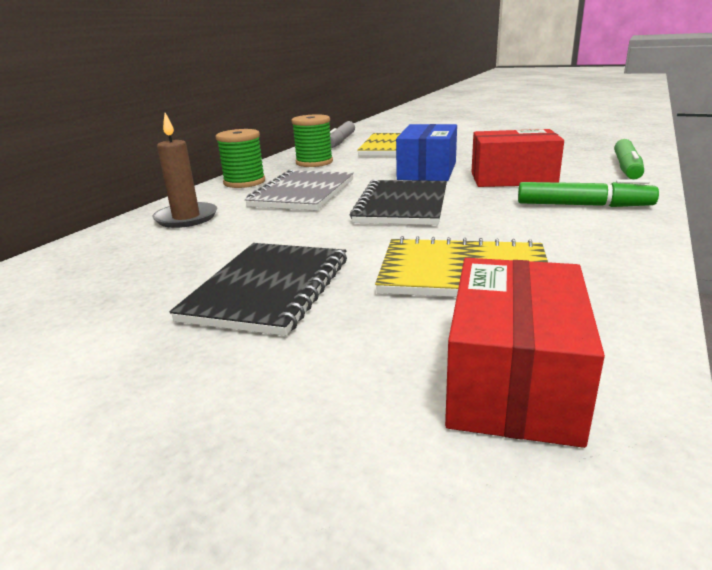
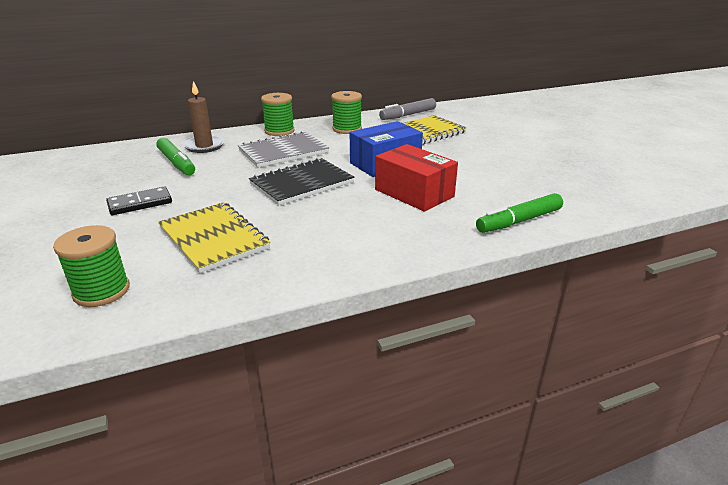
camera: 40 degrees right, 5 degrees up
black notebook [169,243,347,336] -> black domino [106,187,172,215]
red box [445,258,605,448] -> green spool [53,225,130,307]
green marker [518,179,659,207] -> green marker moved to [156,138,195,175]

